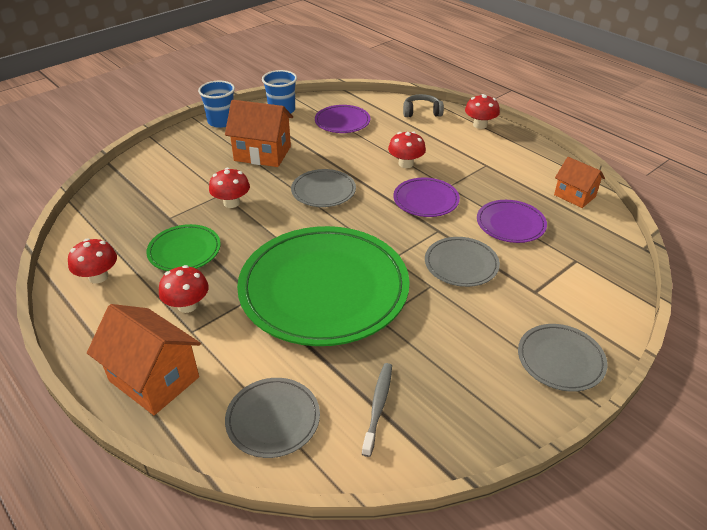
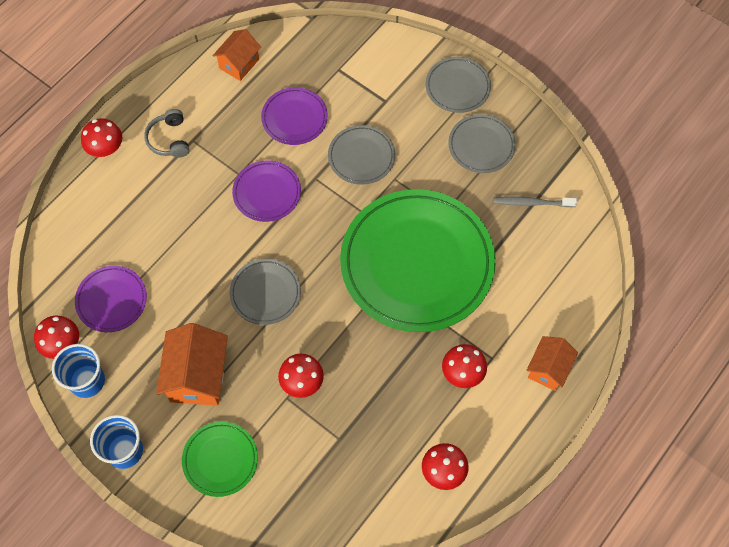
camera: 100 degrees left, 25 degrees up
orange house [87,304,201,415] -> orange house [526,336,578,391], size x0.63
green plate [146,224,221,271] -> green plate moved to [182,422,258,497]
grey plate [225,378,320,458] -> grey plate moved to [448,114,516,173]
red mushroom [388,131,426,168] -> red mushroom moved to [34,315,79,359]
grey headphones [403,94,444,117] -> grey headphones moved to [144,109,189,158]

